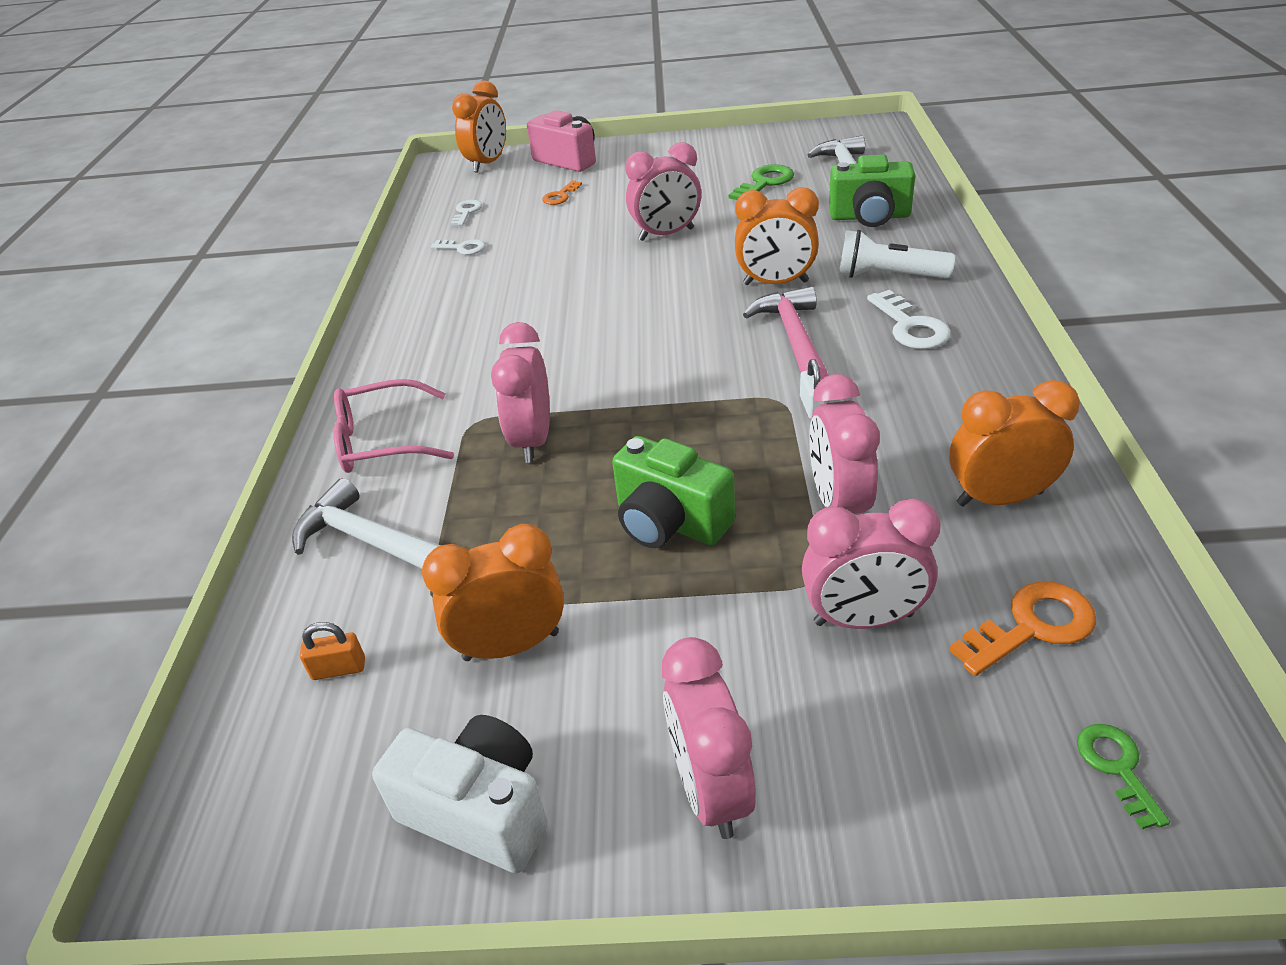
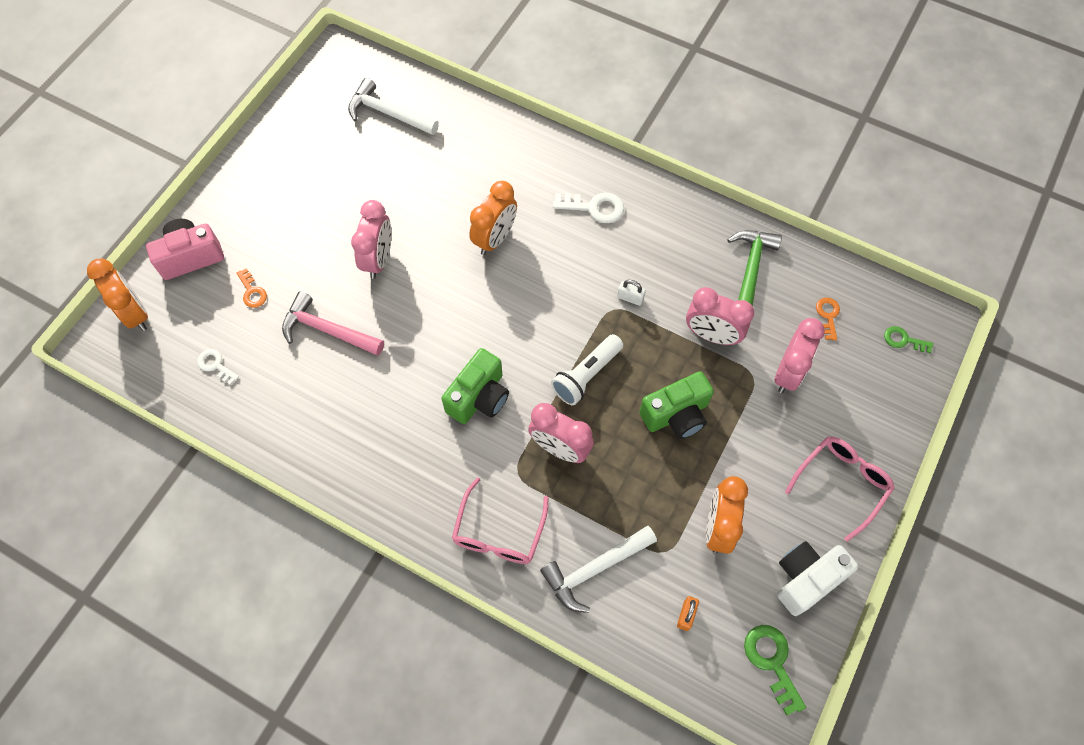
camera: 65 degrees left, 25 degrees up
white key [431,239,486,255] -> none
pink clock [662,637,756,839] -> pink glasses [785,437,895,542]
green key [729,164,794,200] -> green key moved to [744,625,806,716]
pink hammer [743,286,828,380] -> pink hammer moved to [282,291,384,356]
green camera [829,154,915,227] -> green camera moved to [442,348,509,424]
white flashlight [839,230,955,278] -> white flashlight moved to [551,334,623,405]
orange clock [949,380,1080,507] -> green hammer [727,230,782,306]
orange key [949,581,1096,676] -> orange key [816,298,840,341], size x0.63

